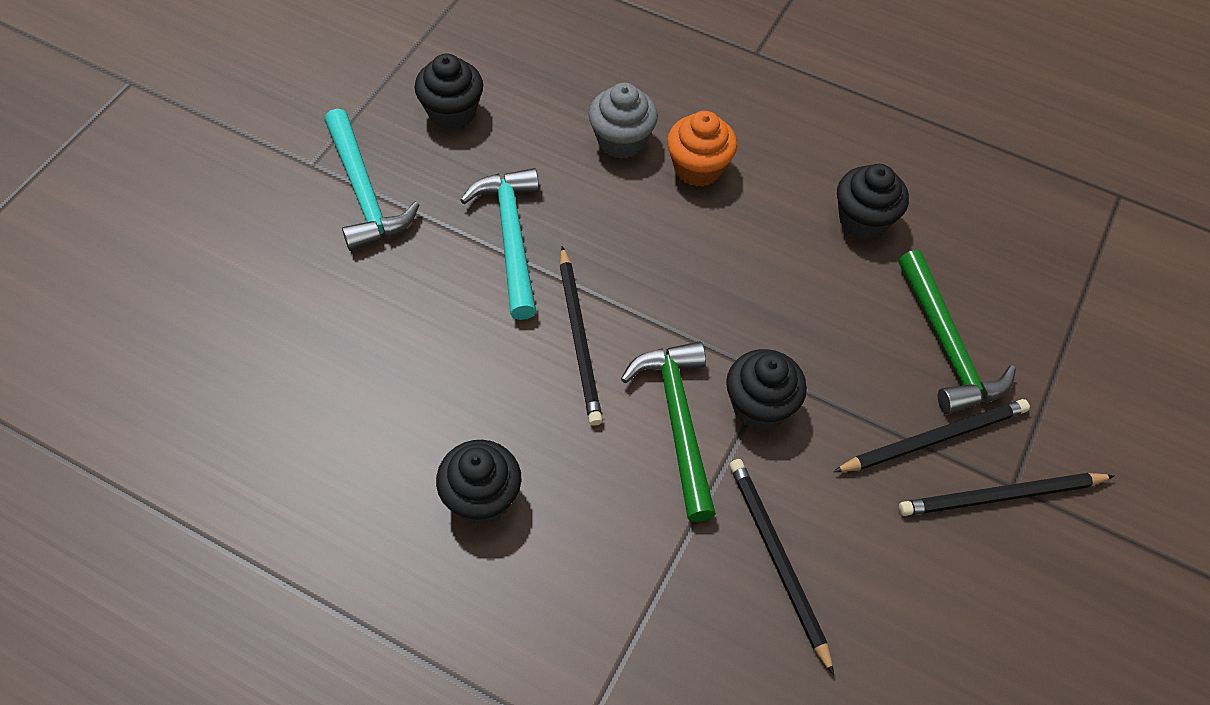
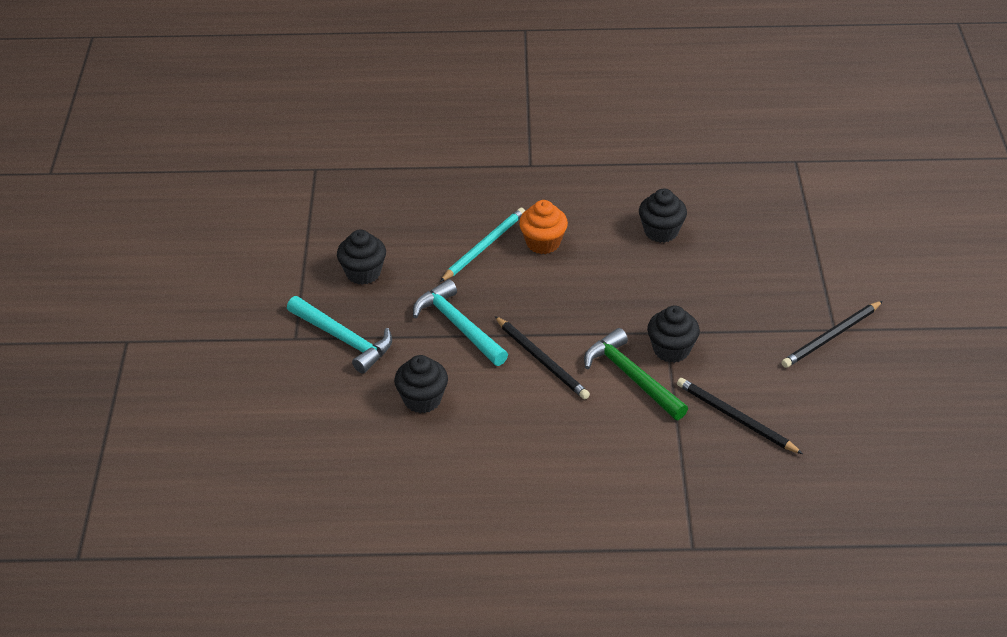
camera: 25 degrees left, 15 degrees down
black cupcake [436,440,521,524] -> black cupcake moved to [394,355,448,413]
grey cupcake [589,83,658,159] -> turquoise pencil [440,208,525,282]
black pencil [833,399,1030,472] -> none
green hammer [898,250,1016,414] -> none

